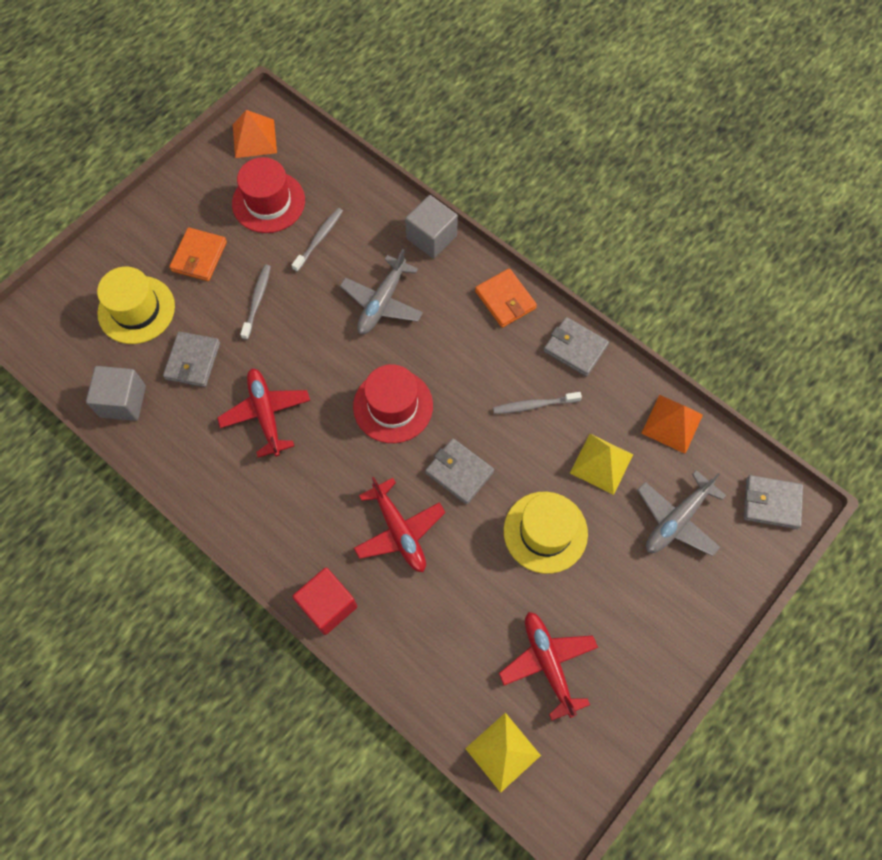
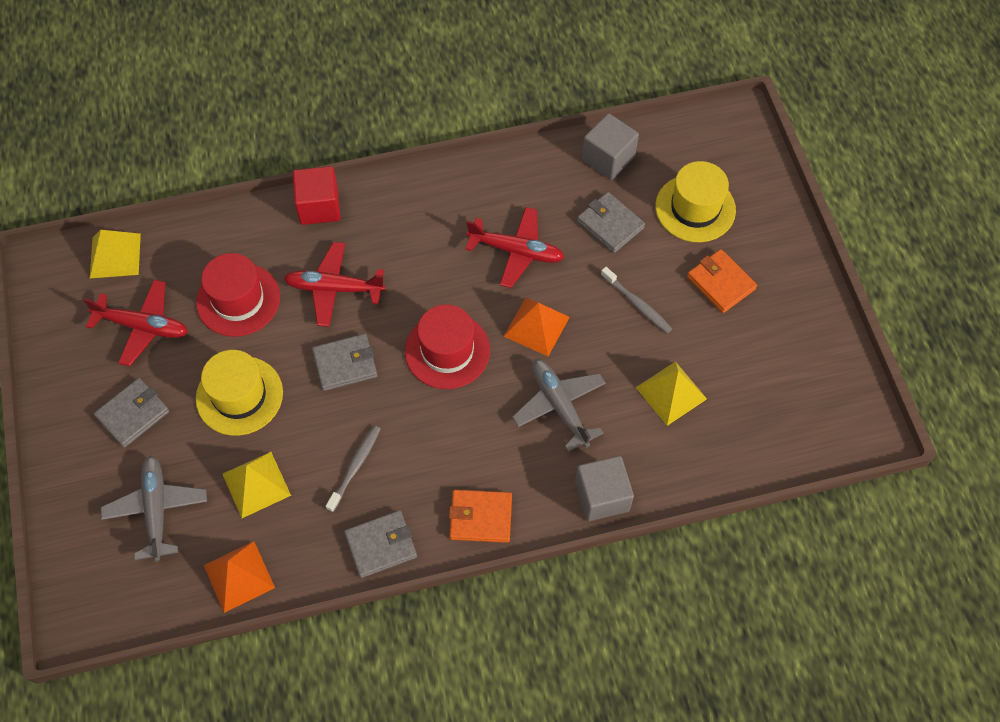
camera: 125 degrees right, 5 degrees down
red hat [232,157,305,233] -> red hat moved to [196,253,280,337]
orange pyramid [233,110,277,158] -> orange pyramid moved to [504,298,570,356]
grey toothbrush [292,208,343,272] -> yellow pyramid [636,361,707,426]
grey wallet [744,475,803,529] -> grey wallet moved to [94,378,169,448]

